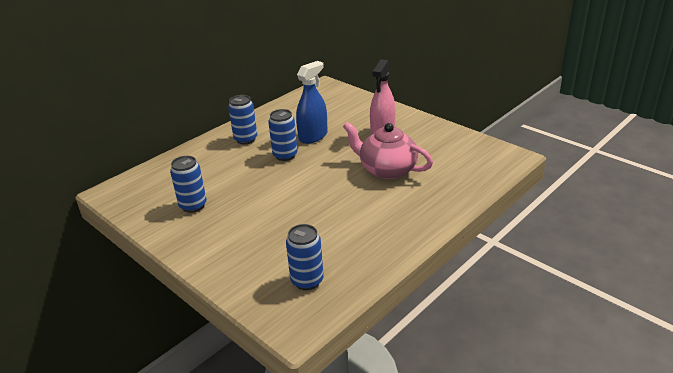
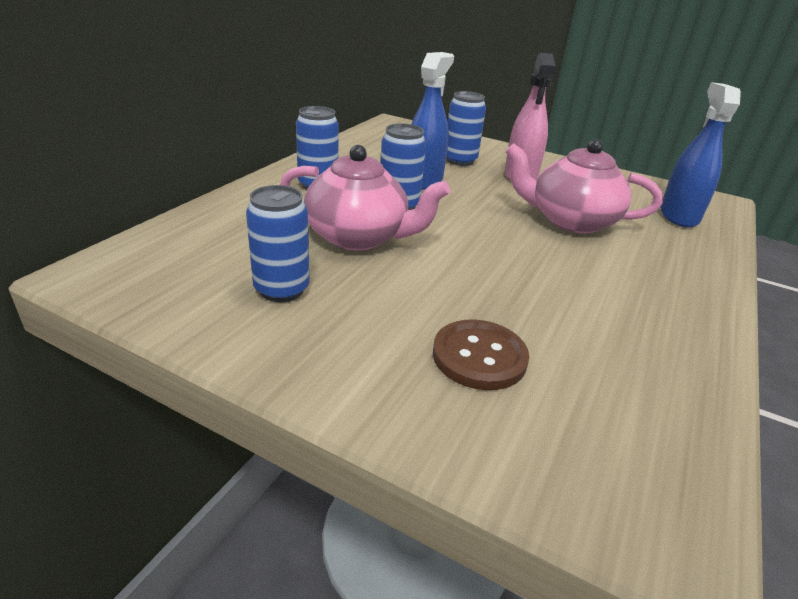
camera: 20 degrees left, 0 degrees up
blue can [286,224,324,290] -> blue can moved to [447,91,486,166]
none -> pink teapot [280,145,450,251]
none -> brown button [433,320,529,390]
none -> blue spray bottle [660,82,741,228]

